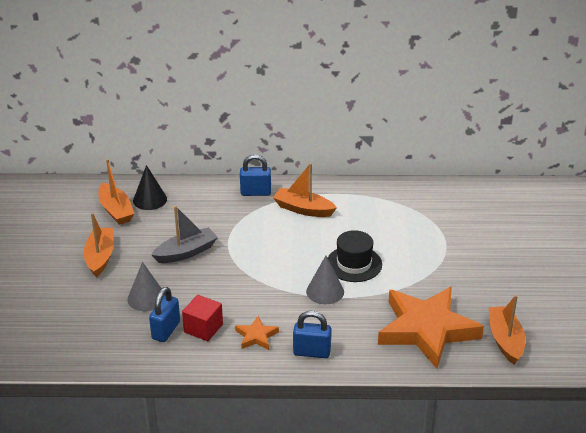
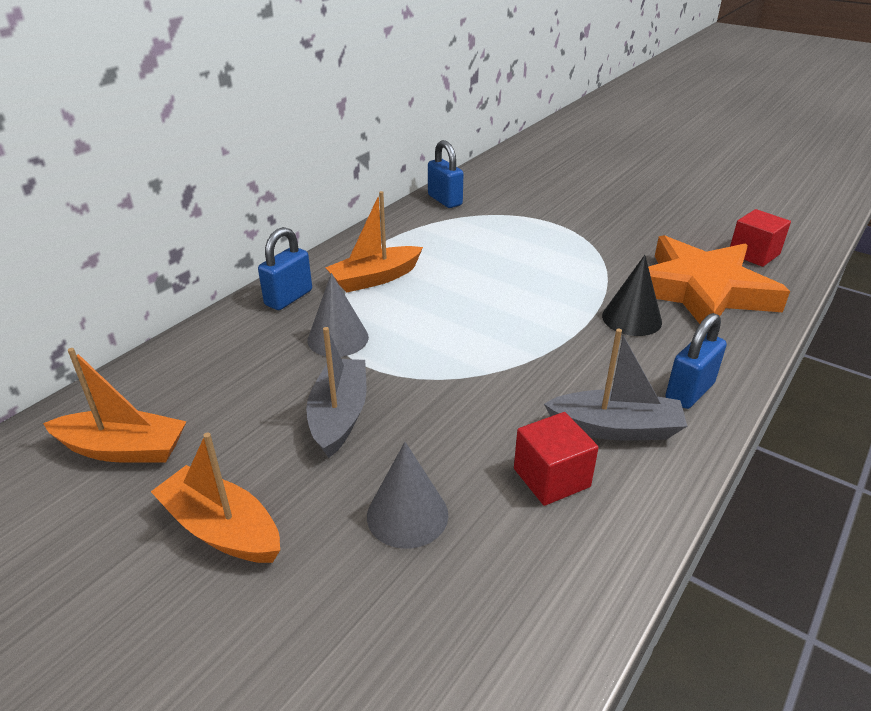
camera: 55 degrees left, 0 degrees up
black cone [133,165,167,210] -> black cone moved to [602,255,662,336]
blue padlock [149,287,180,342] -> blue padlock moved to [428,140,464,208]
orange star [235,316,279,350] -> grey boat [544,328,687,441]
grey cone [306,256,344,304] -> grey cone moved to [307,273,369,357]
black hat [328,230,382,282] -> none
orange boat [488,295,525,365] -> red cube [730,209,791,267]

